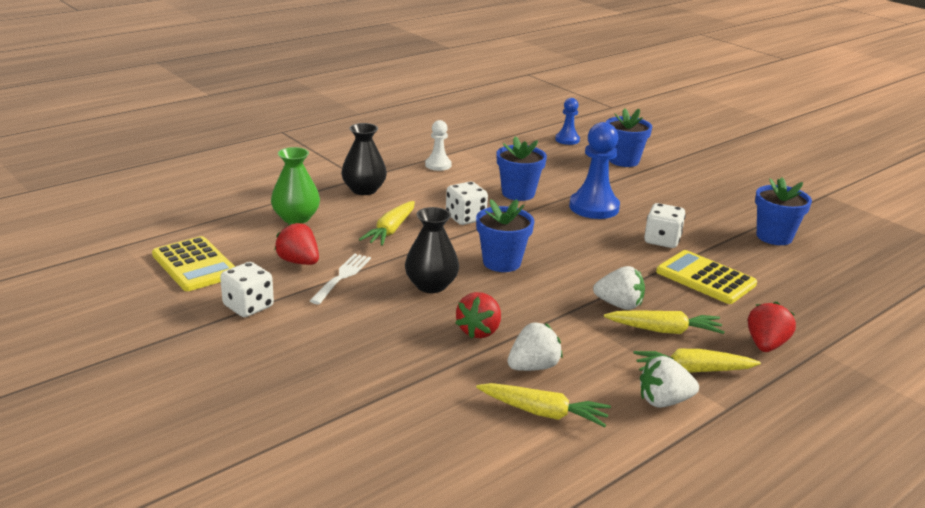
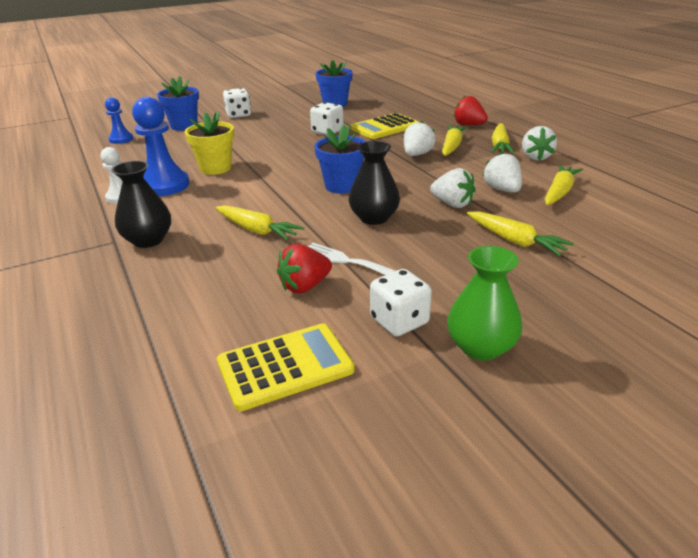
camera: 75 degrees left, 5 degrees up
green vase [271,147,320,224] -> green vase moved to [447,246,522,361]
white dice [446,182,488,225] -> white dice moved to [223,88,251,118]
red strawberry [456,292,501,339] -> white strawberry [430,168,476,208]
blue flower pot [497,136,547,201] -> yellow flower pot [185,111,234,175]
blue pawn [569,122,620,219] -> blue pawn moved to [132,97,190,196]
none -> yellow carrot [467,211,574,256]

